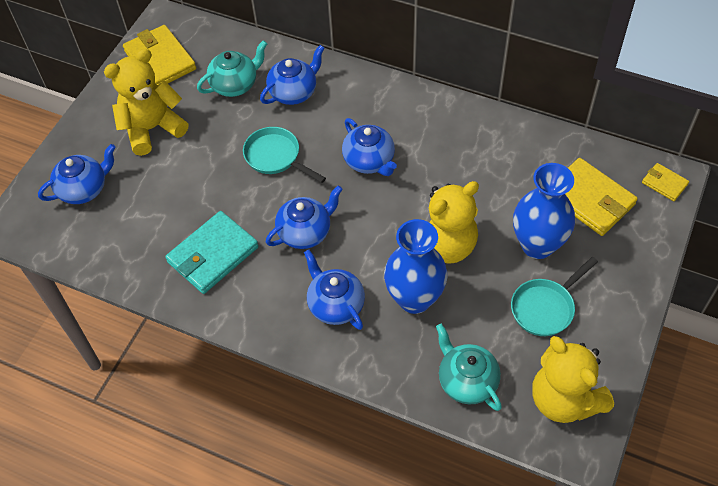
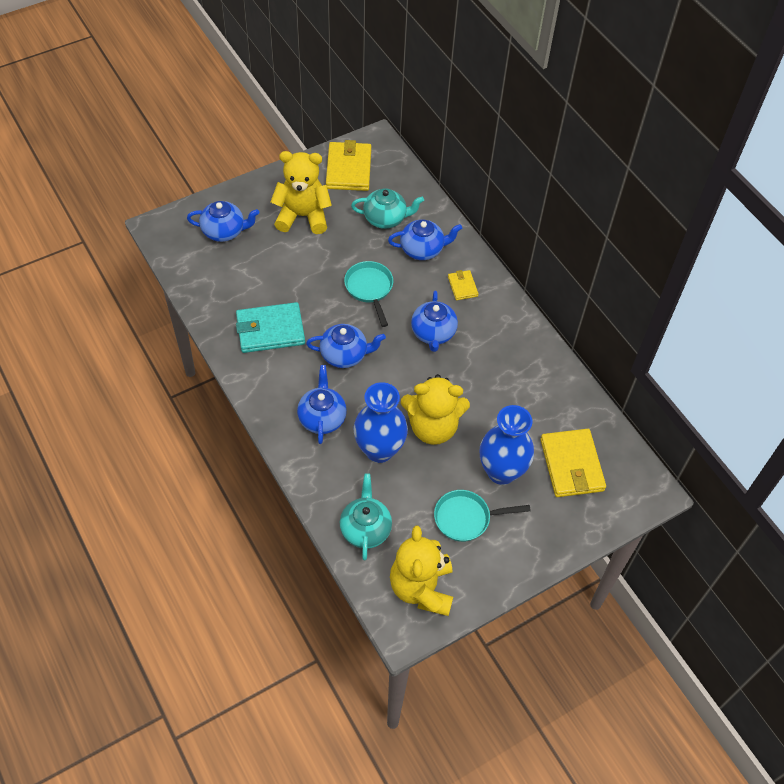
camera: 30 degrees right, 0 degrees up
yellow wallet [642,163,689,201] -> yellow wallet moved to [448,270,479,300]

